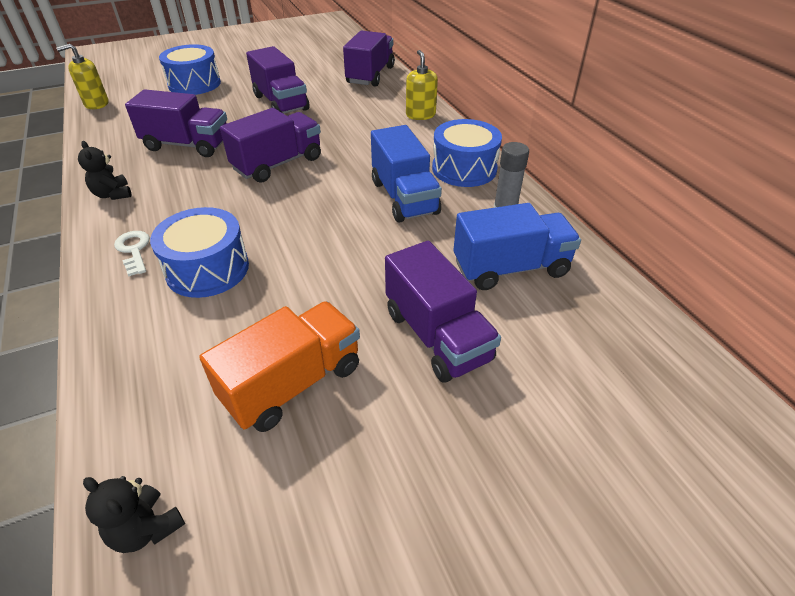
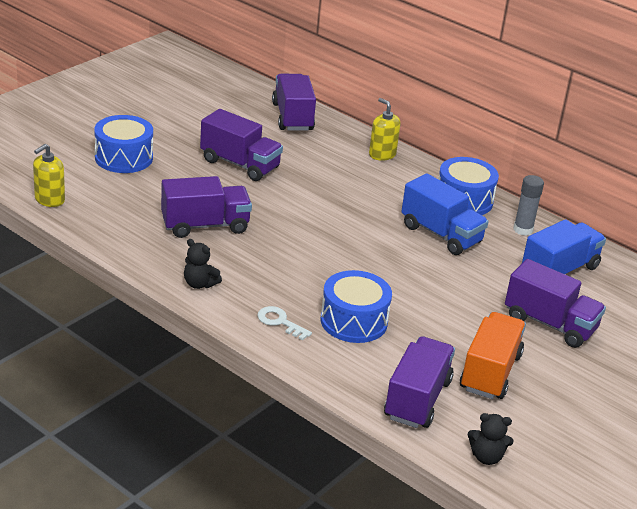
camera: 30 degrees left, 10 degrees down
purple truck [220,108,321,183] -> purple truck moved to [384,336,455,428]

